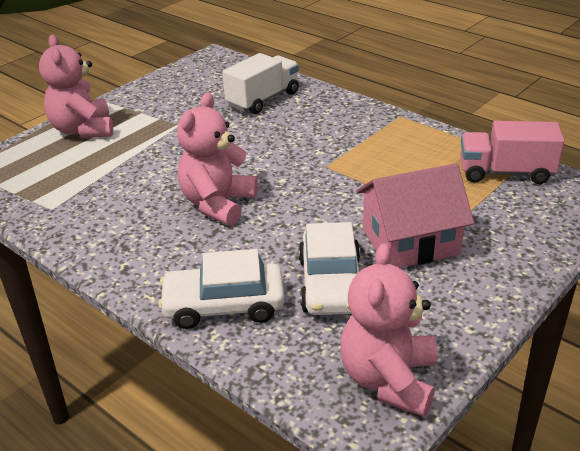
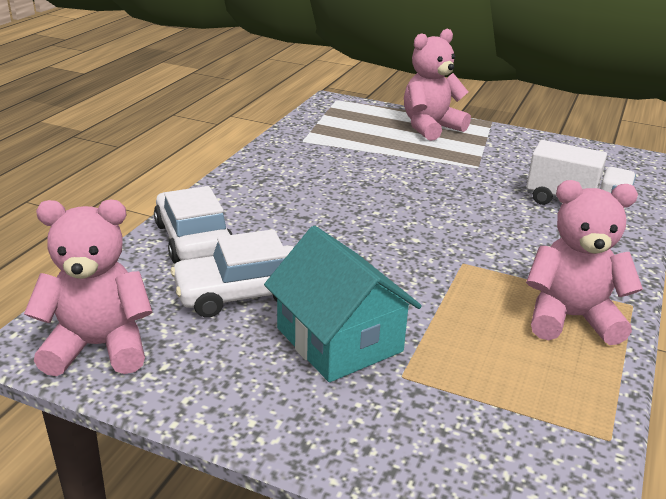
camera: 70 degrees right, 5 degrees down
pink teddy bear [177,93,258,226] -> pink teddy bear moved to [526,180,643,345]
pink house [356,163,474,268] -> turquoise house [264,226,422,382]
pink truck [460,121,564,184] -> none

